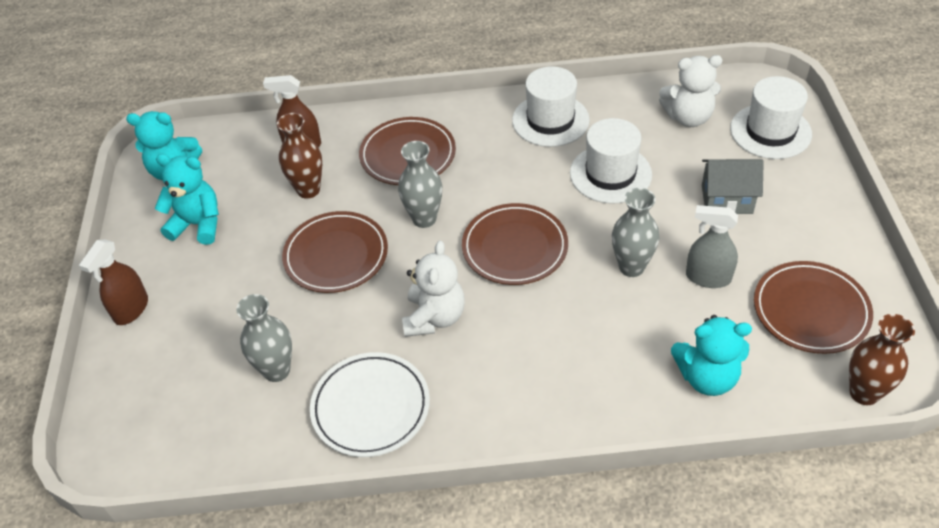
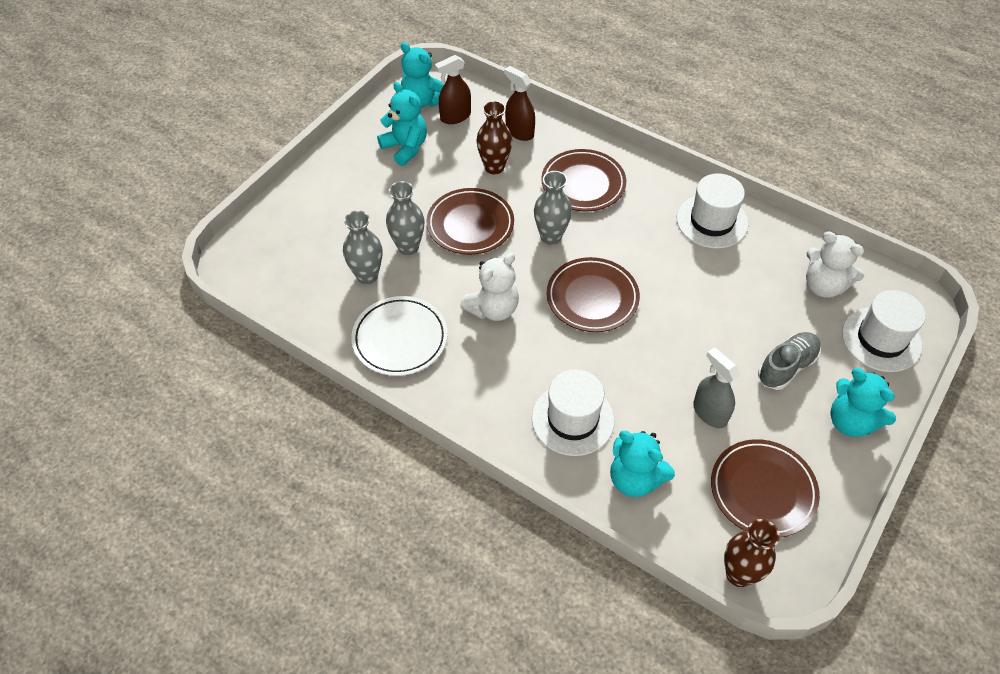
camera: 35 degrees right, 5 degrees up
brown spray bottle [79,239,148,325] -> brown spray bottle moved to [435,55,471,124]
white hat [570,118,652,204] -> white hat moved to [532,369,615,456]
grey vase [612,188,659,277] -> grey vase moved to [386,181,425,255]
grey house [702,159,764,214] -> grey shoe [758,332,821,390]
none -> turquoise teddy bear [830,368,896,437]

